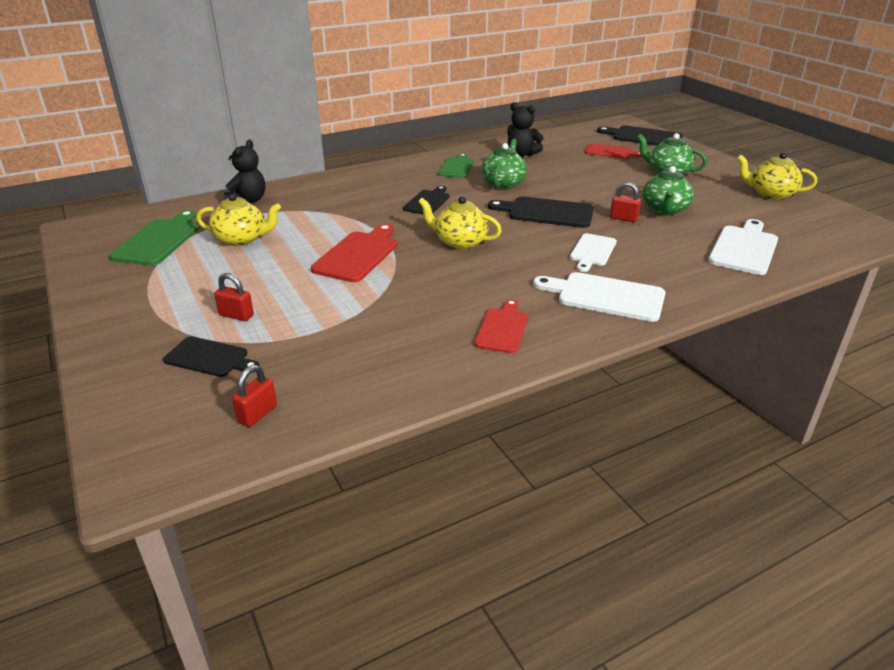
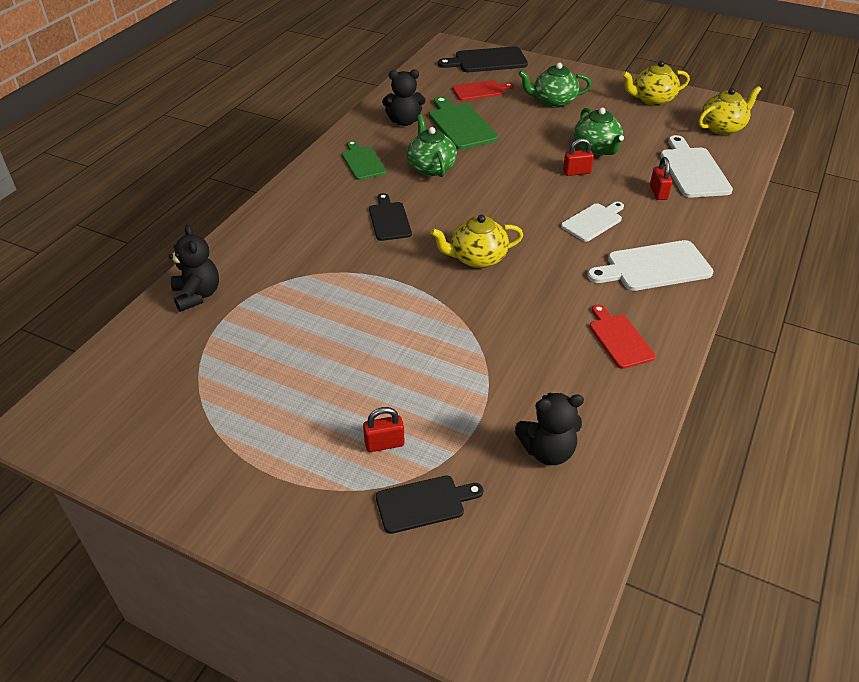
camera: 35 degrees left, 10 degrees up
green cutting board [109,210,199,265] -> green cutting board moved to [429,96,498,150]
yellow teapot [196,194,281,246] -> yellow teapot moved to [698,86,761,135]
red padlock [232,365,277,427] -> red padlock moved to [650,157,672,200]
red cutting board [311,224,397,282] -> none
black cutting board [488,196,594,228] -> none
white cutting board [570,233,617,272] -> white cutting board turned 120 degrees counterclockwise [561,202,624,242]
none -> black teddy bear [515,393,584,465]

